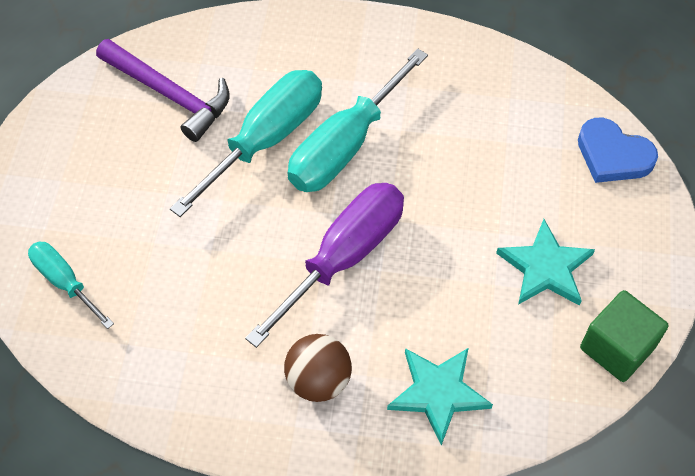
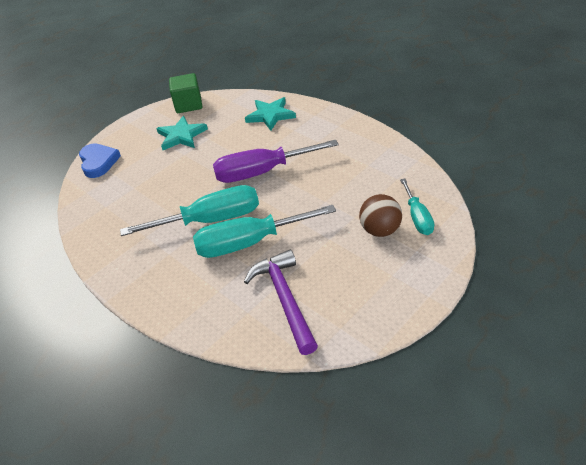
camera: 140 degrees left, 15 degrees down
brown ball [284,334,352,402] -> brown ball moved to [359,194,402,237]

